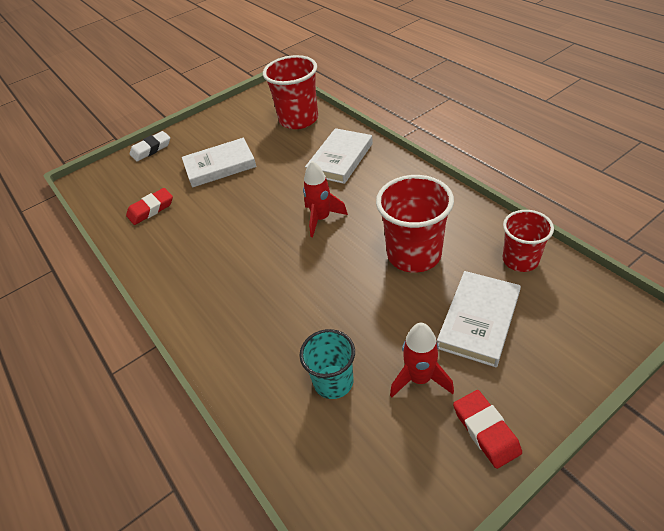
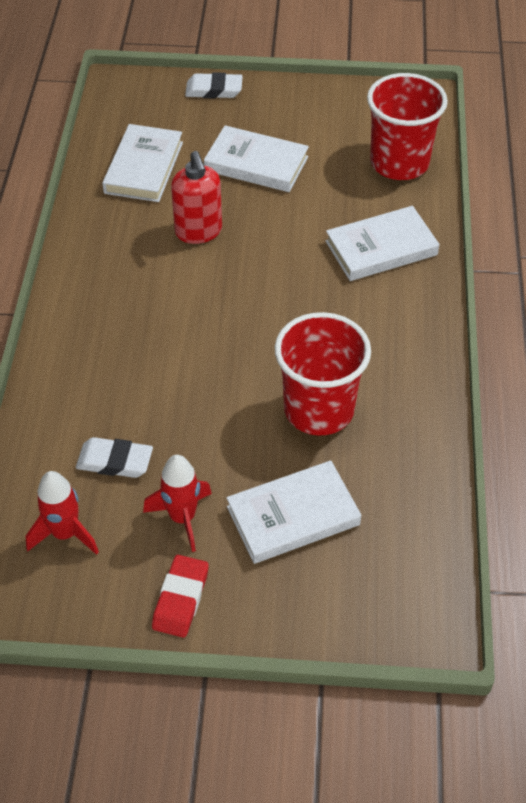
camera: 35 degrees right, 5 degrees up
red eraser [126,188,173,225] -> white book [102,124,183,202]
turquoise cup [300,329,355,399] -> white eraser [76,437,153,478]
red rocket [303,161,348,237] -> red rocket moved to [26,471,99,555]
red cup [503,210,554,272] -> none
none -> red soap dispenser [171,151,222,244]

